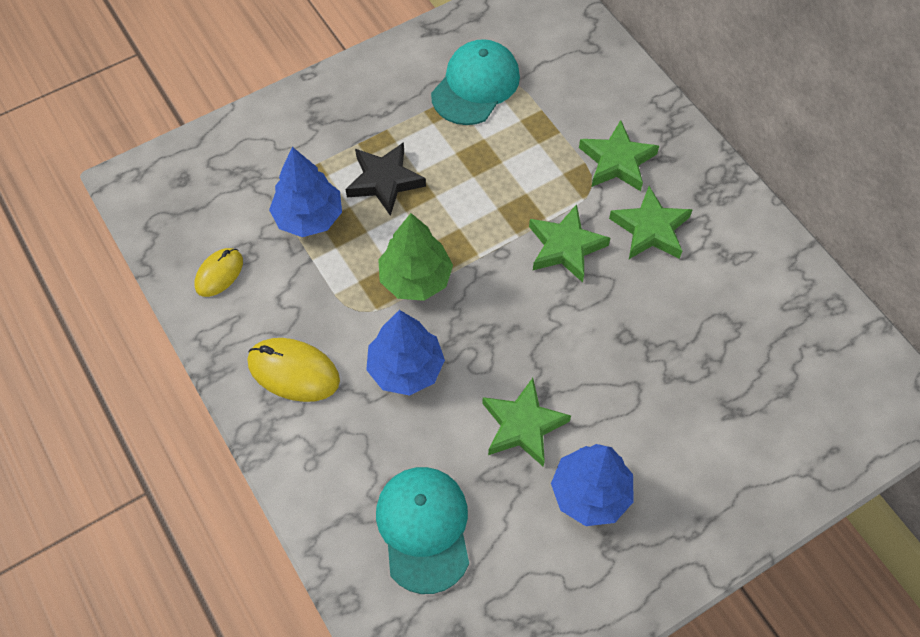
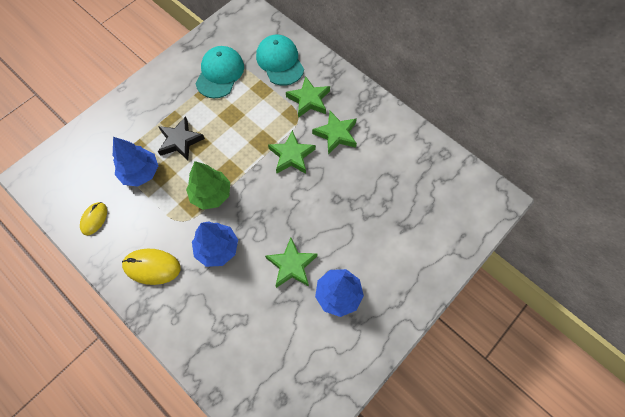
camera: 15 degrees left, 5 degrees up
turquoise cap [376,467,469,594] -> turquoise cap moved to [256,35,304,86]

